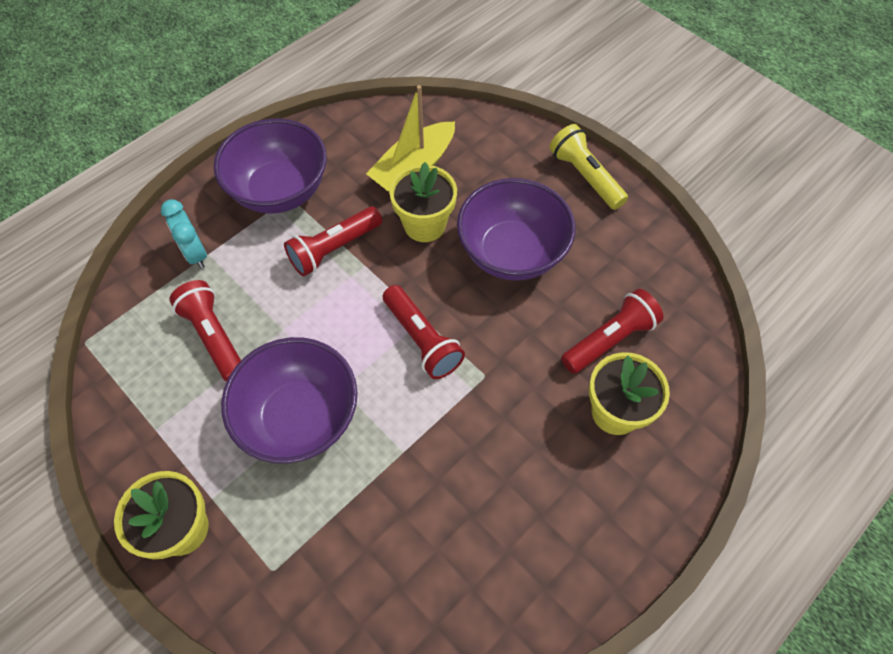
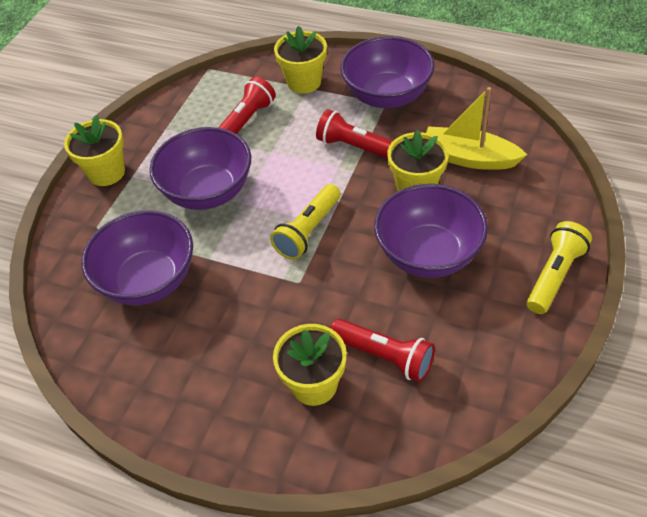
camera: 70 degrees right, 10 degrees down
turquoise clock [161,199,207,269] -> yellow flower pot [274,26,327,94]
red flashlight [383,285,465,379] -> yellow flashlight [270,184,341,260]
none -> purple bowl [82,210,193,305]

